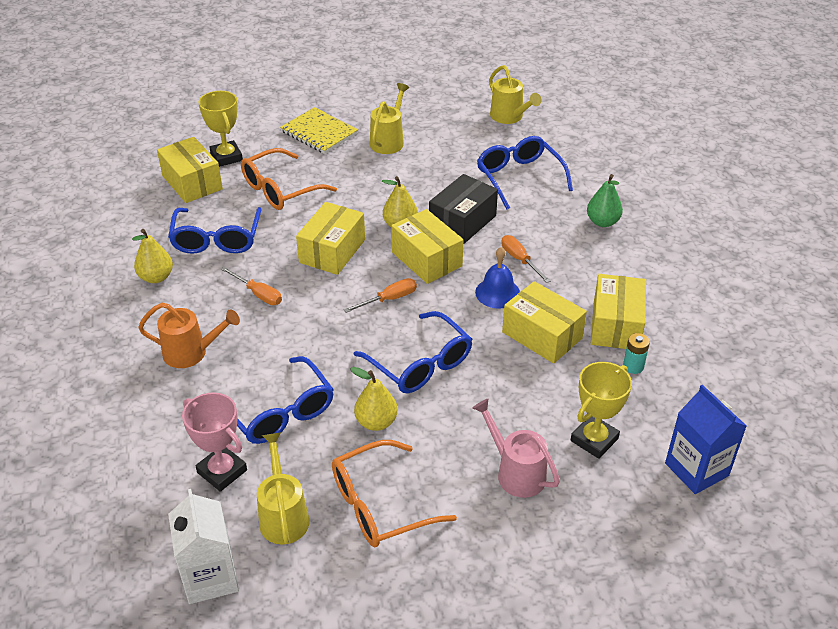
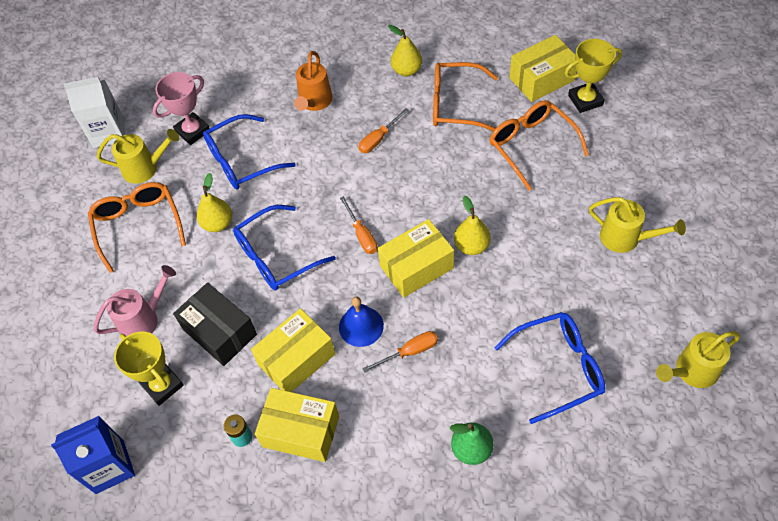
camera: 100 degrees right, 15 degrees up
blue glasses [168,207,262,254] -> orange glasses [433,62,498,131]
yellow notebook [280,107,358,154] -> none
yellow box [296,202,365,275] -> none
black box [429,174,498,245] -> black box moved to [173,283,257,366]

